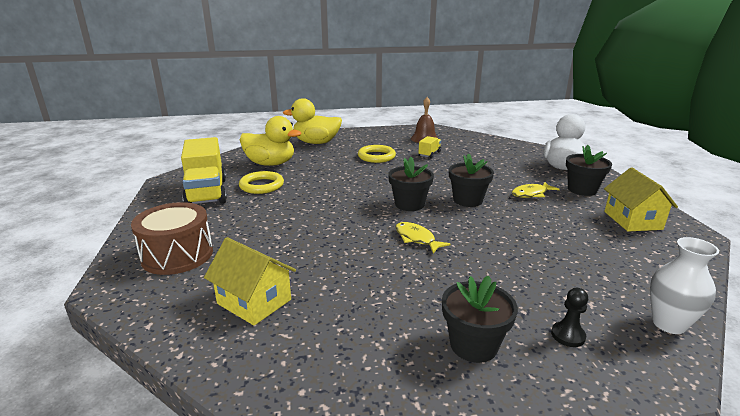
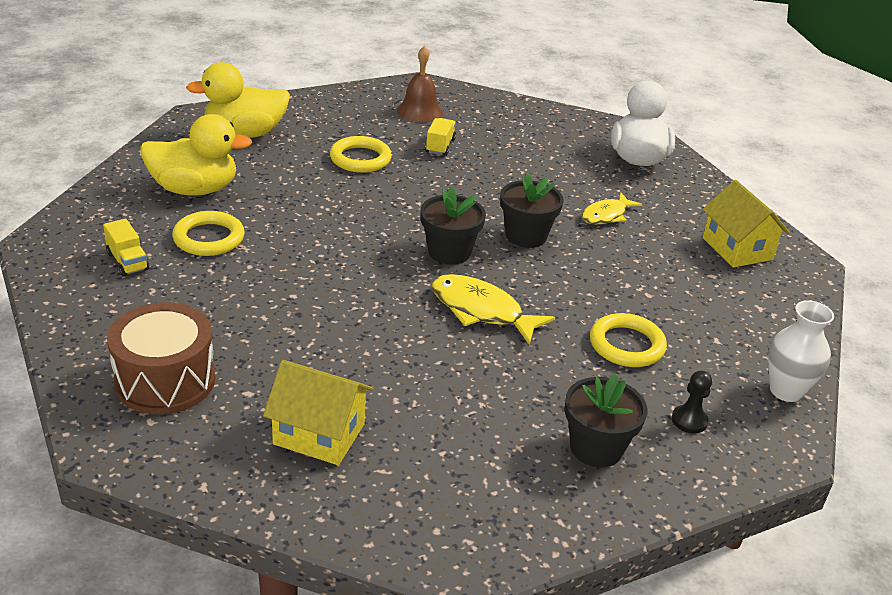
camera: 20 degrees left, 10 degrees up
yellow truck [181,137,227,204] -> yellow truck [103,219,149,276], size x0.45
yellow fish [395,222,451,253] -> yellow fish [431,274,555,345], size x1.52
black flower pot [566,145,612,196] -> none
none -> yellow ring [590,313,667,367]

